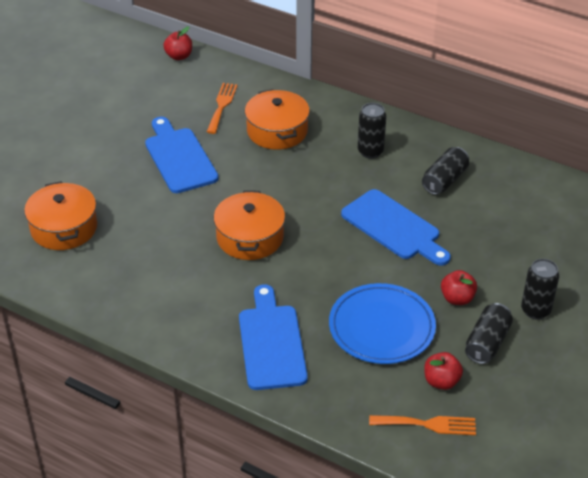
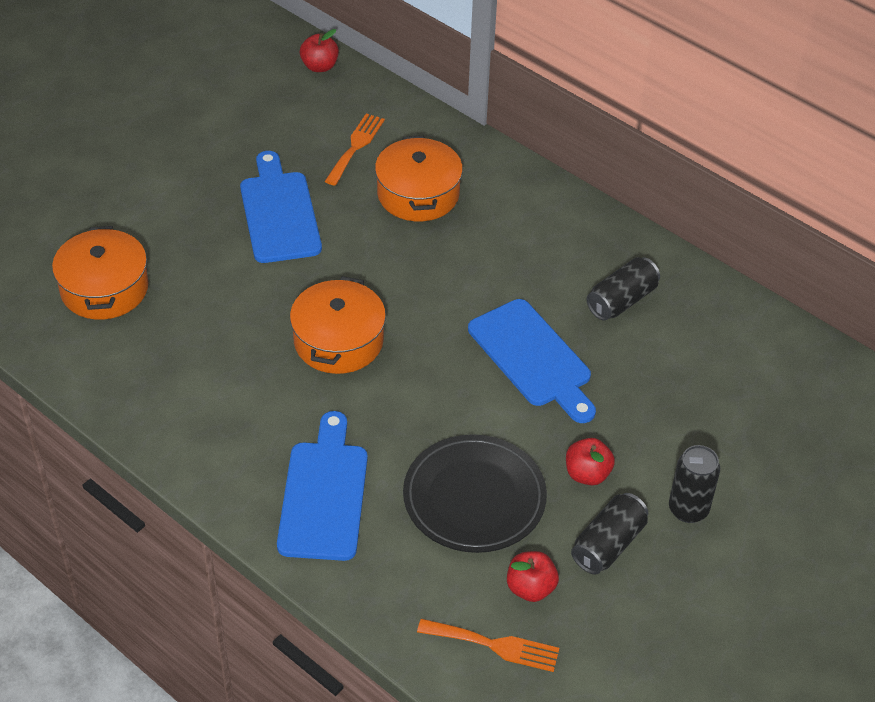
camera: 10 degrees right, 5 degrees up
blue plate [329,283,436,364] -> black plate [403,434,547,553]
black can [358,103,386,159] -> none

